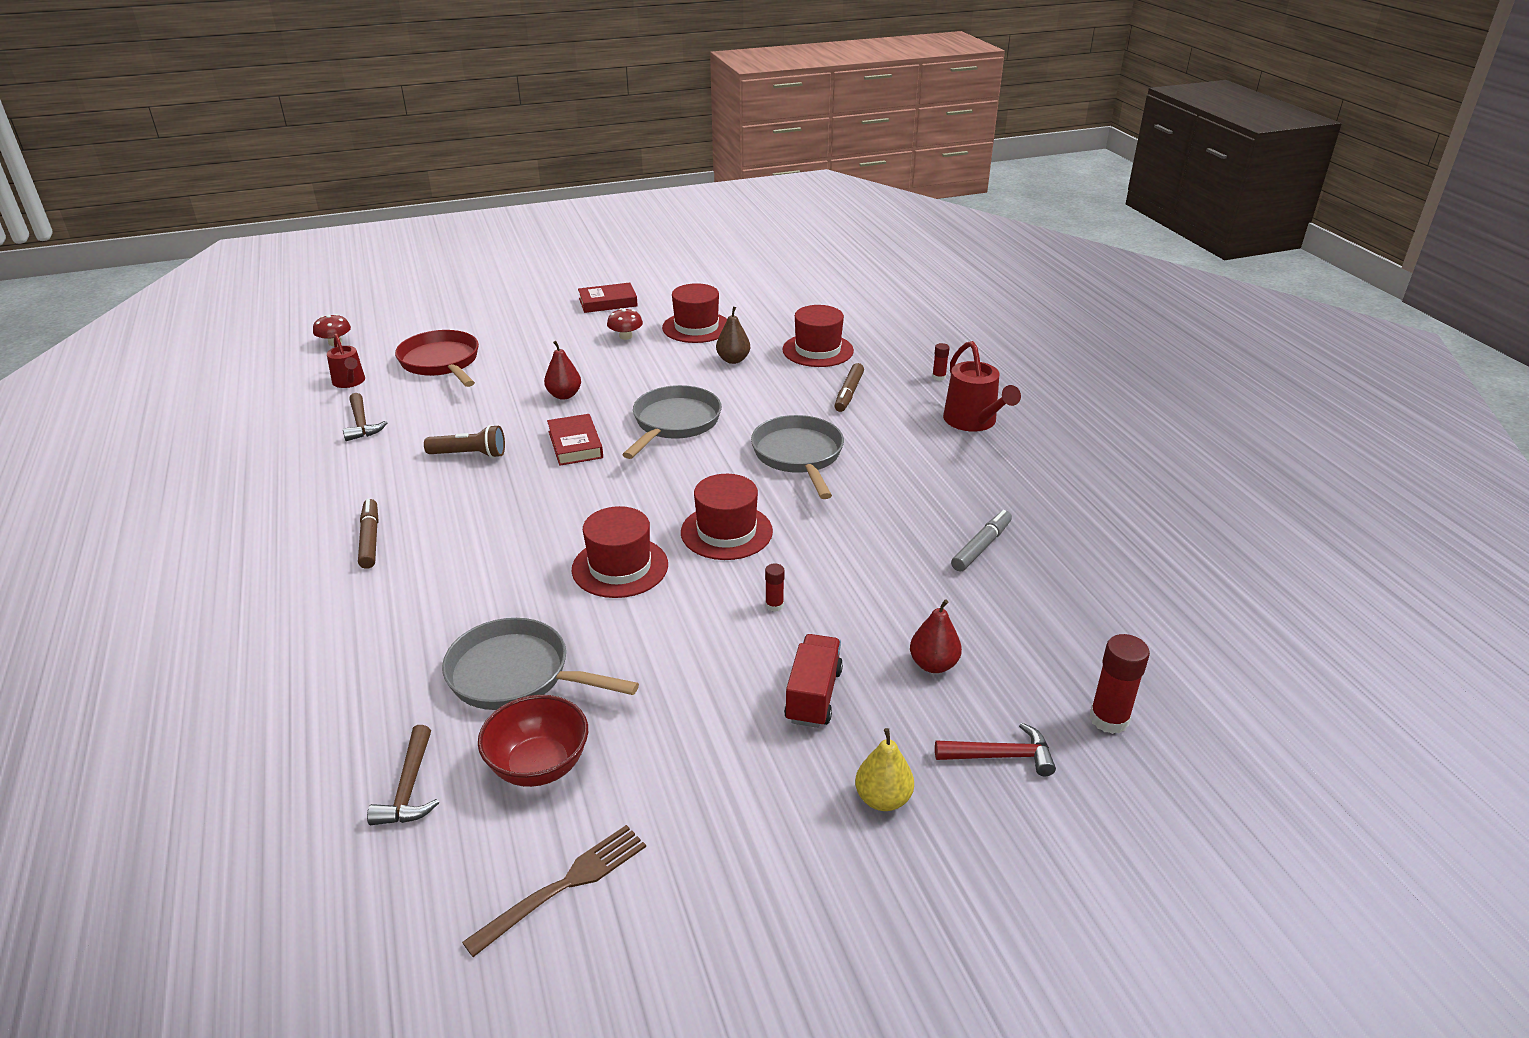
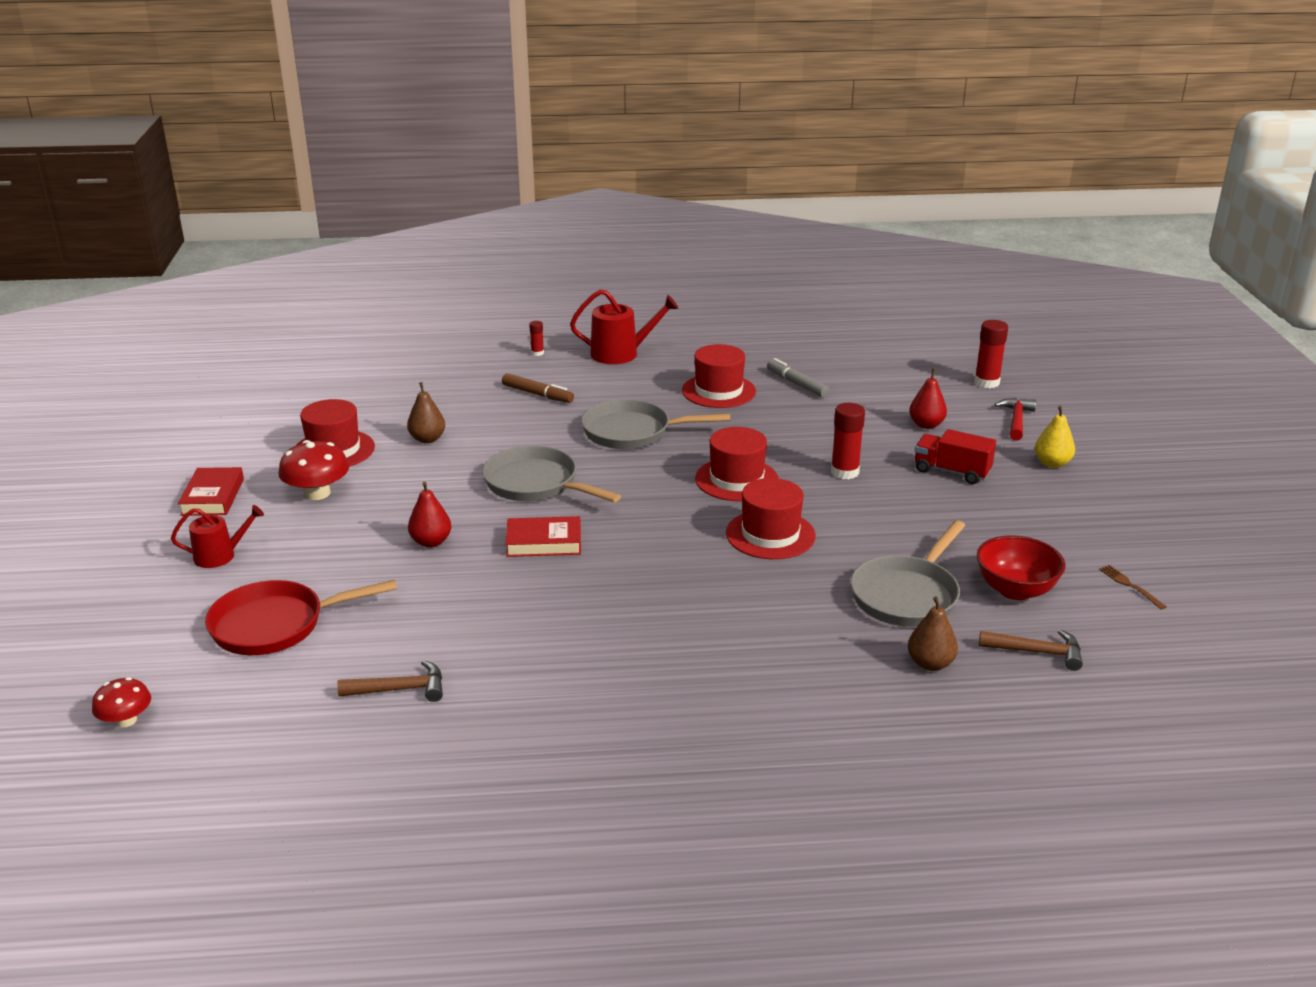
camera: 75 degrees left, 5 degrees down
red watering can [327,334,365,388] -> red watering can moved to [171,505,264,568]
brown marker [358,499,378,569] -> none
brown flashlight [424,425,505,458] -> none
brown fork [462,825,646,957] -> brown fork [1099,565,1167,610], size x0.57
red mushroom [607,308,643,340] -> red mushroom [279,440,349,500], size x1.58
red glue stick [765,563,785,612] -> red glue stick [831,403,865,479], size x1.85
red hat [782,305,854,367] -> red hat moved to [682,344,756,408]
none -> brown pear [908,596,958,671]

